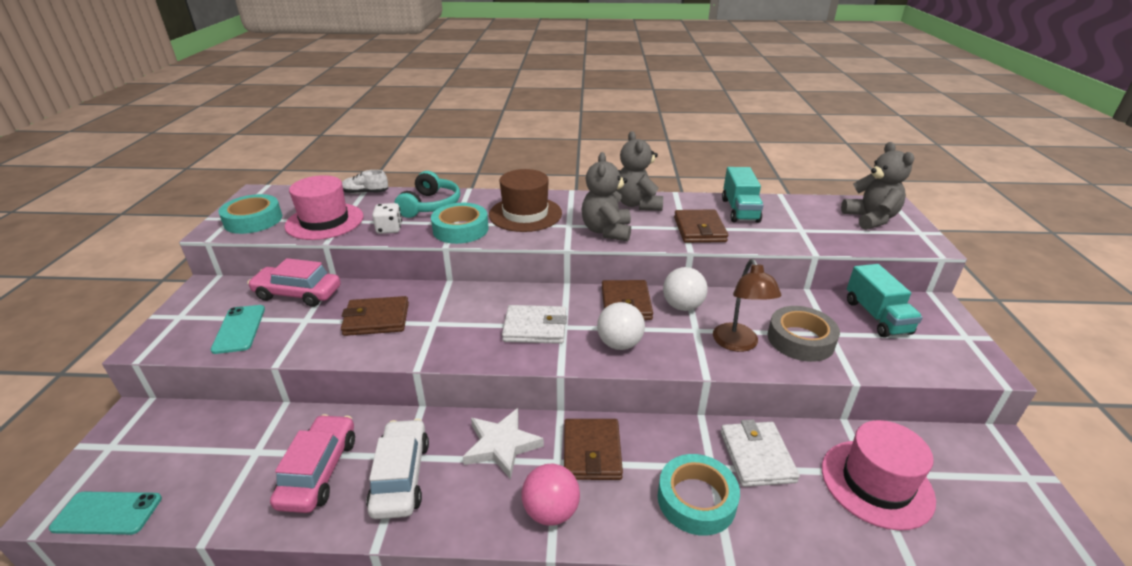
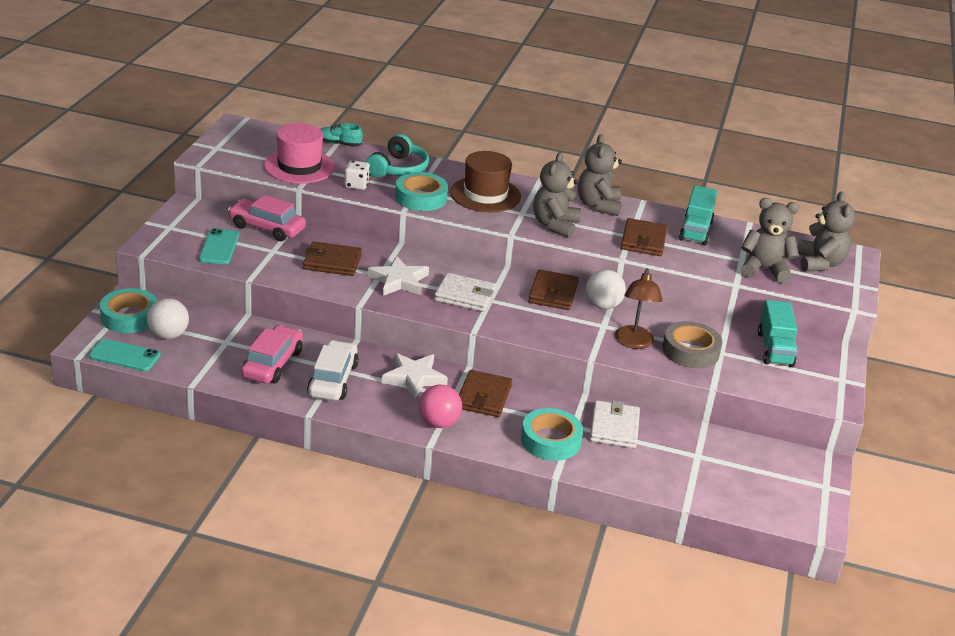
camera: 10 degrees right, 0 degrees up
turquoise tape [218,194,282,234] -> turquoise tape moved to [100,288,157,333]
white shoe [342,170,388,194] -> turquoise shoe [320,123,363,147]
white ball [597,302,645,350] -> white ball moved to [147,298,189,339]
pink hat [822,420,936,531] -> none
none -> white star [368,256,429,296]
none -> grey teddy bear [741,198,799,283]

